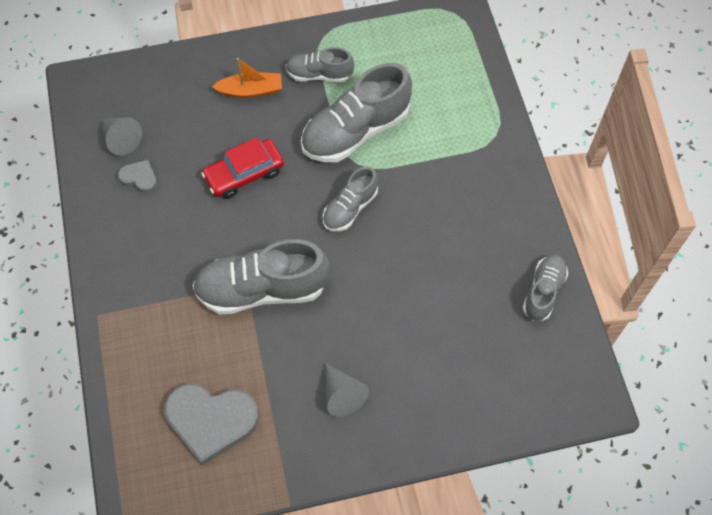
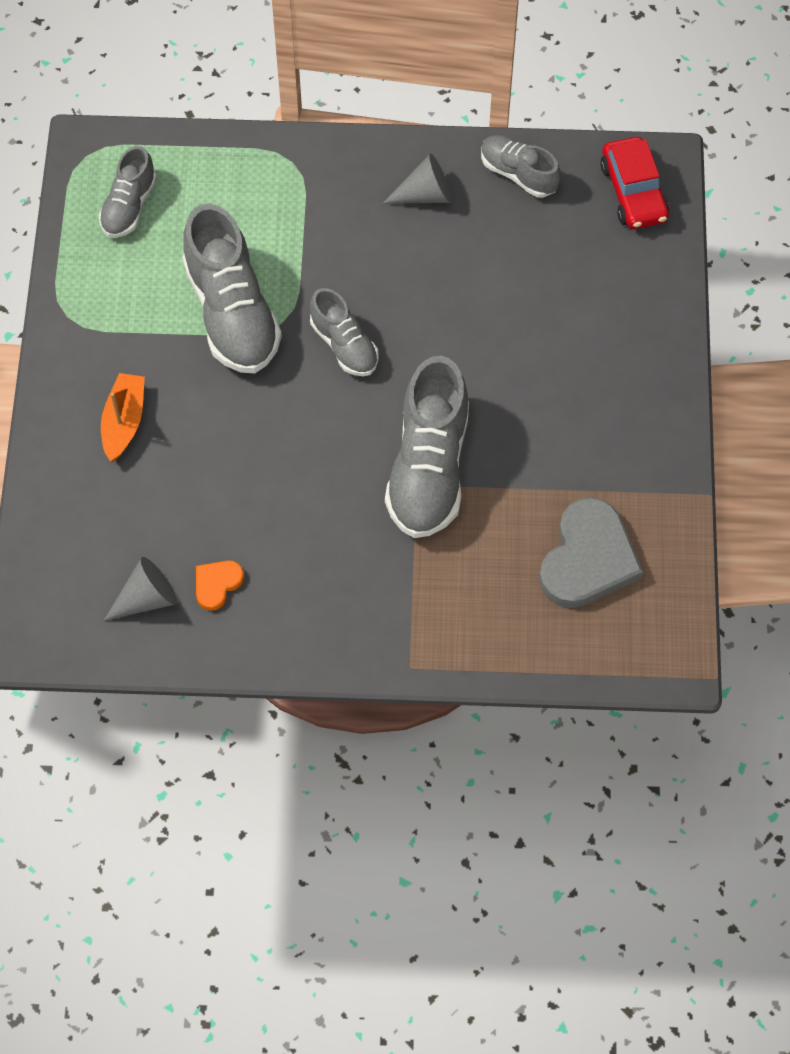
camera: 75 degrees left, 0 degrees up
grey heart [118,160,157,193] -> orange heart [196,561,244,611]
red car [201,137,284,199] -> red car moved to [600,137,669,229]
grey shoe [286,47,354,82] -> grey shoe moved to [99,146,157,238]
grey cone [325,363,369,417] -> grey cone moved to [383,153,452,203]

